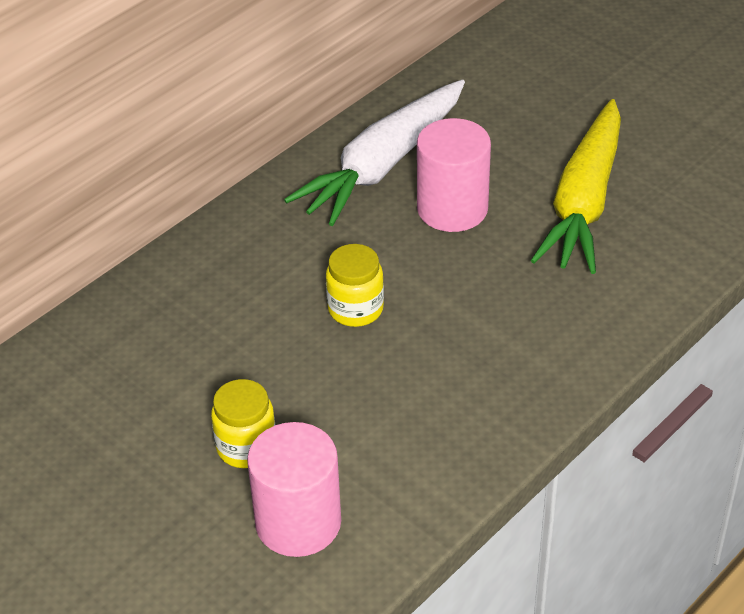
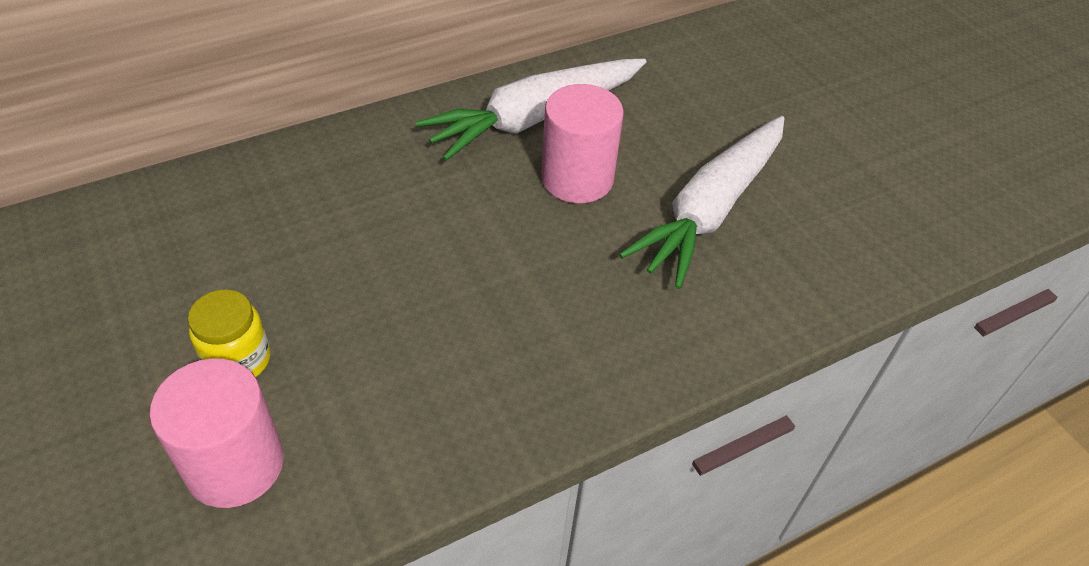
camera: 15 degrees right, 5 degrees up
yellow jar [326,244,384,327] -> none
yellow carrot [531,99,621,274] -> white carrot [619,116,784,289]

